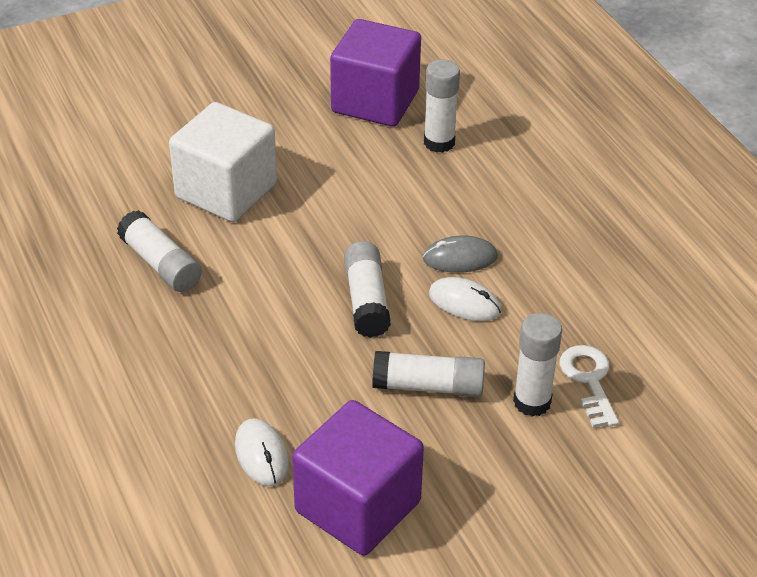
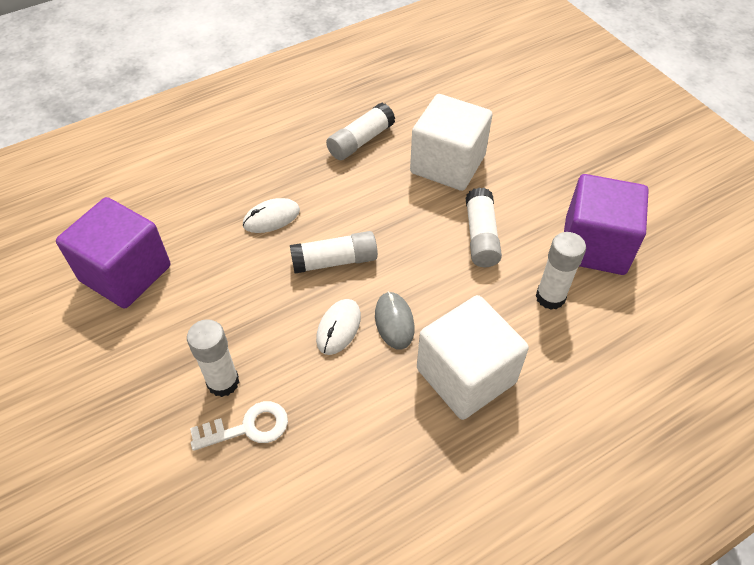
camera: 85 degrees right, 10 degrees up
white mouse [235,418,289,486] -> white mouse moved to [243,198,300,233]
white glue stick [372,351,485,397] -> white glue stick moved to [466,188,502,267]
none -> white cube [417,295,529,420]

